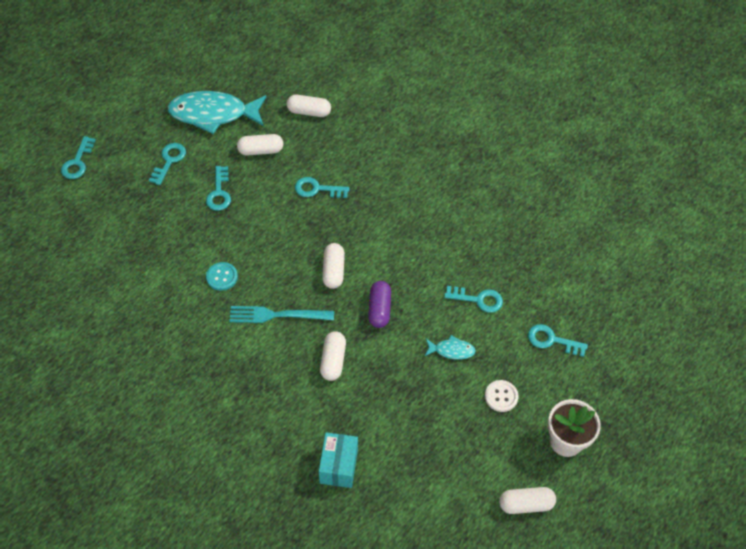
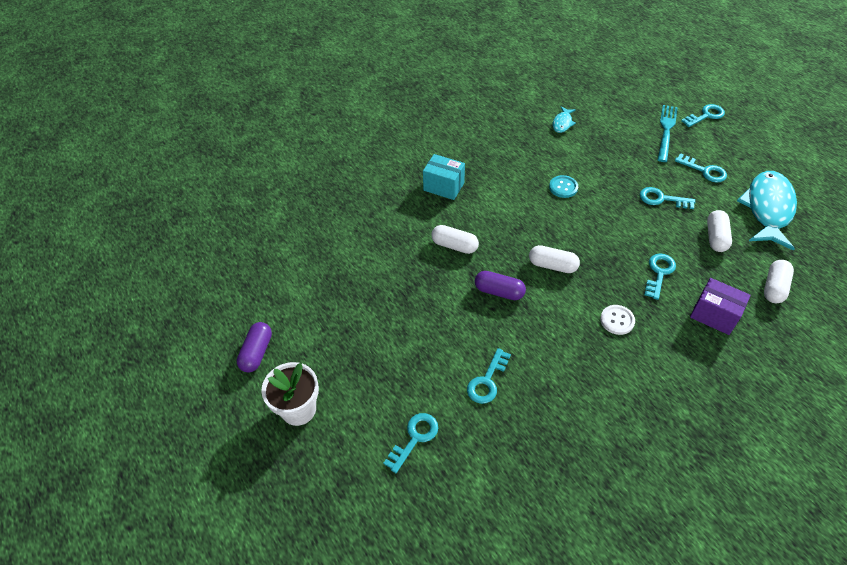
camera: 110 degrees right, 5 degrees down
turquoise key [61,136,96,179] -> turquoise key turned 120 degrees clockwise [681,104,725,127]
turquoise fork [229,306,334,323] -> turquoise fork moved to [657,105,678,162]
turquoise box [319,432,358,488] -> turquoise box moved to [423,154,465,200]
turquoise fish [425,335,476,360] -> turquoise fish moved to [552,106,576,133]
white button [485,380,519,412] -> white button moved to [600,305,635,335]
white capsule [499,487,556,514] -> purple capsule [237,322,272,372]
none -> purple box [690,278,751,335]

